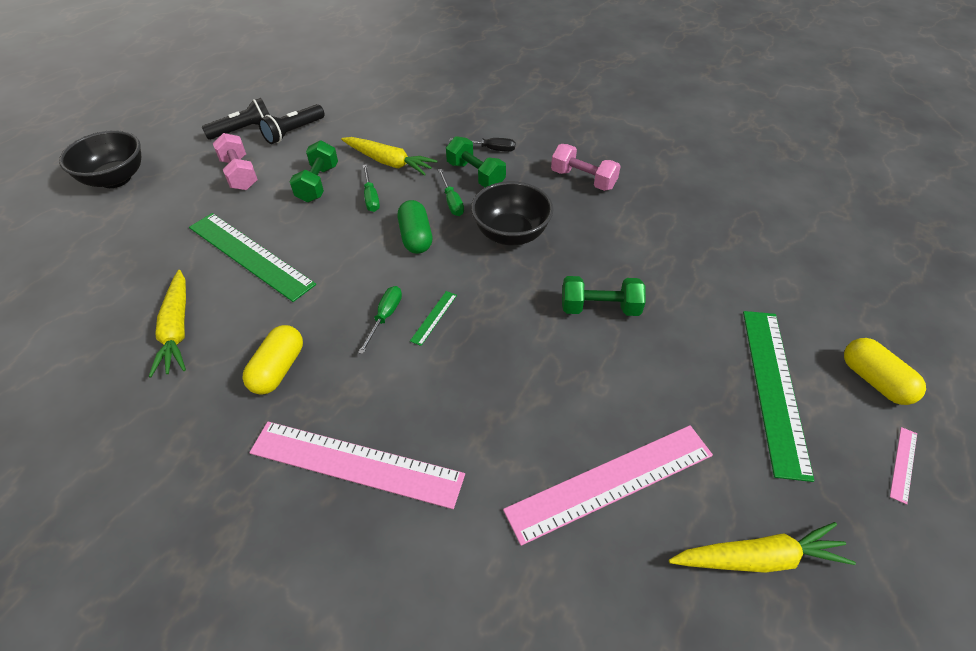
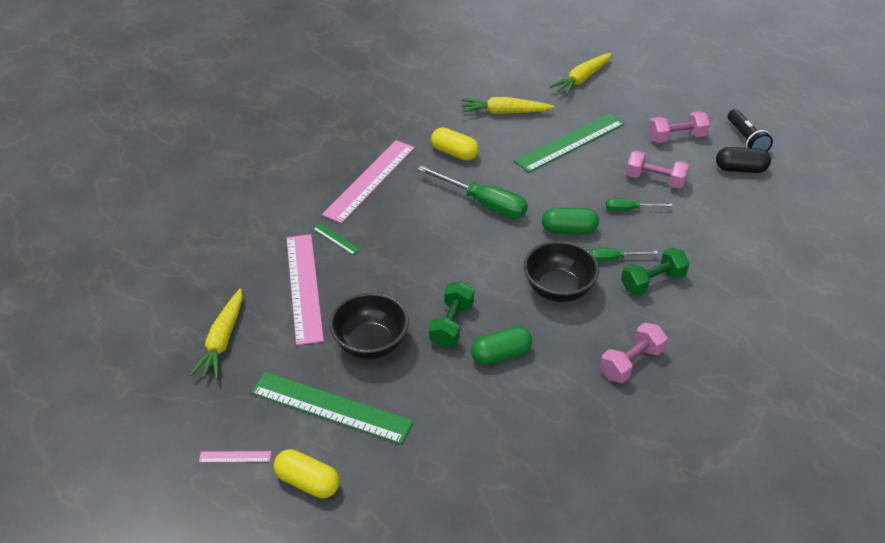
camera: 105 degrees right, 5 degrees down
black bowl [59,130,141,188] -> black bowl moved to [329,293,409,359]
black flashlight [258,104,325,144] -> black capsule [716,147,771,173]
green dumbbell [289,140,338,202] -> pink dumbbell [626,150,690,189]
yellow carrot [341,137,437,176] -> yellow carrot moved to [550,53,612,96]
green screwdriver [358,286,402,354] -> green screwdriver [417,165,528,219], size x1.89
green ruler [410,291,457,346] -> green ruler moved to [313,224,360,255]
black screwdriver [449,138,515,152] -> none
yellow capsule [844,338,926,405] -> yellow capsule turned 45 degrees clockwise [274,449,340,498]
pink ruler [890,427,917,504] -> pink ruler turned 45 degrees counterclockwise [199,451,271,463]
none -> green capsule [471,326,532,365]

